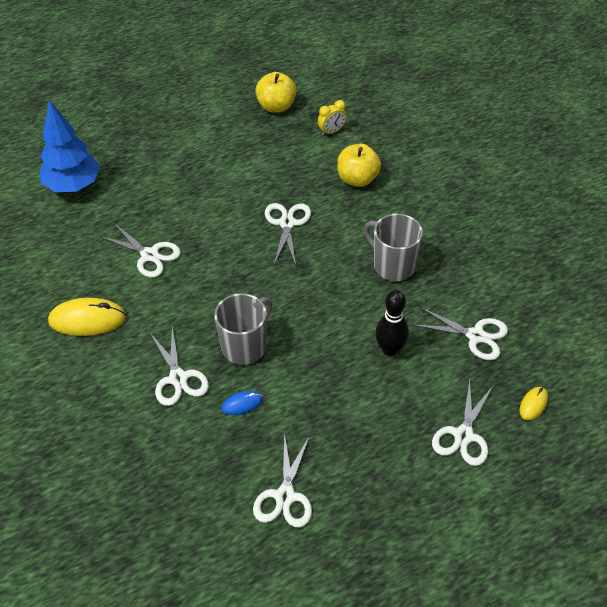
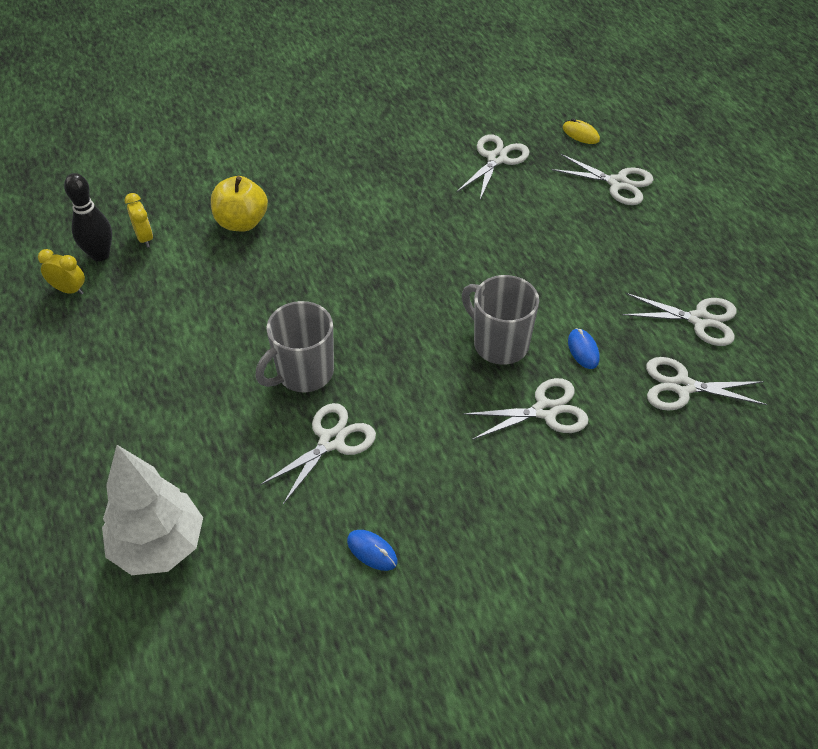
camera: 85 degrees left, 0 degrees up
blue tree [40,100,100,192] -> white tree [102,445,203,575]
yellow mouse [48,298,126,336] -> none
yellow apple [255,72,297,113] -> yellow clock [38,249,85,295]
white scissors [265,203,311,265] -> white scissors moved to [646,357,767,411]
grey mug [364,213,423,281] -> grey mug moved to [256,301,334,392]
black bowling pin [375,290,409,356] -> black bowling pin moved to [64,173,112,262]
none -> blue mouse [347,530,397,571]

